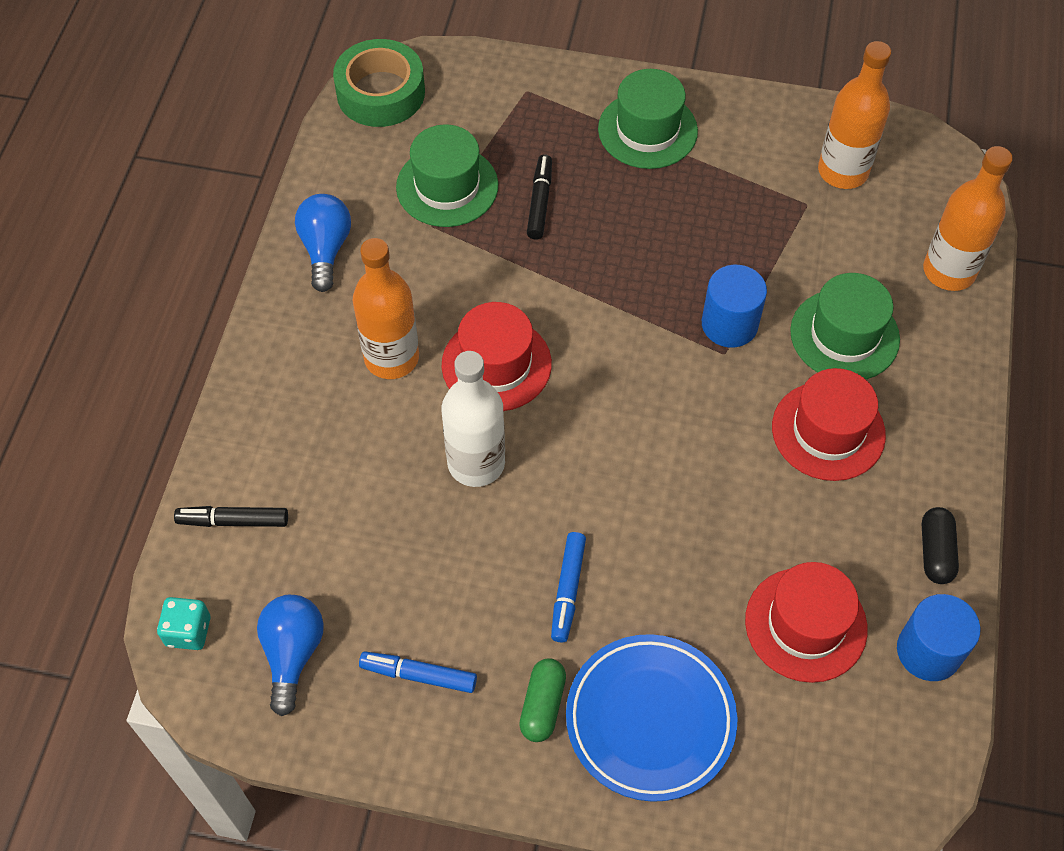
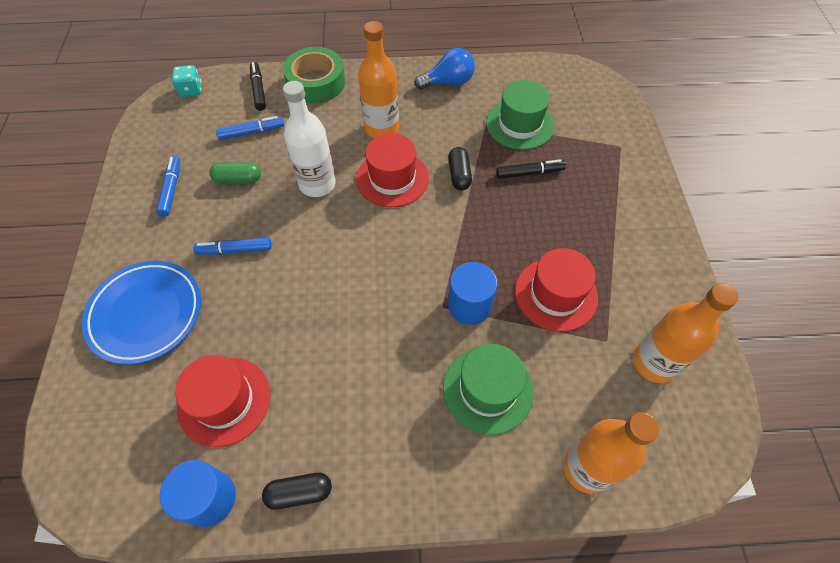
camera: 75 degrees right, 0 degrees up
blue light bulb [257,595,324,716] -> none
green tape [333,39,425,127] -> green tape moved to [283,47,345,104]
green capsule [519,658,566,742] -> green capsule moved to [209,162,261,184]
green hat [598,69,698,169] -> none
red hat [772,368,886,481] -> red hat moved to [515,248,598,332]
none -> blue marker [216,116,284,140]
none -> black capsule [448,147,472,190]

